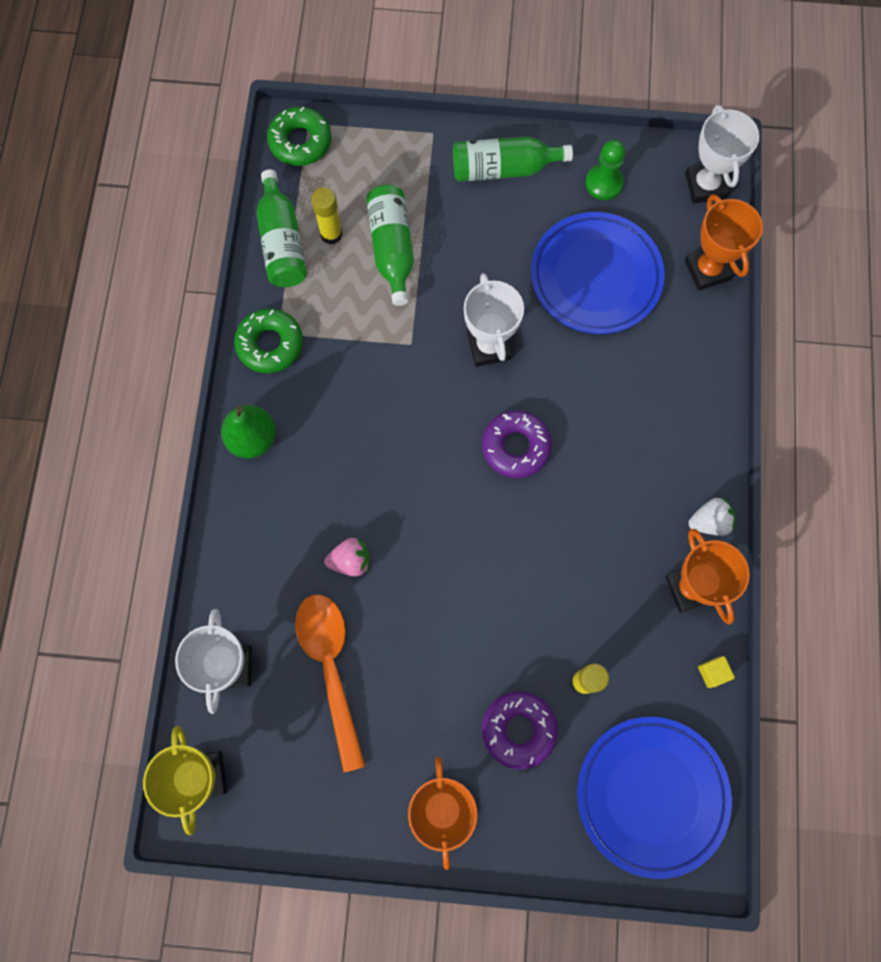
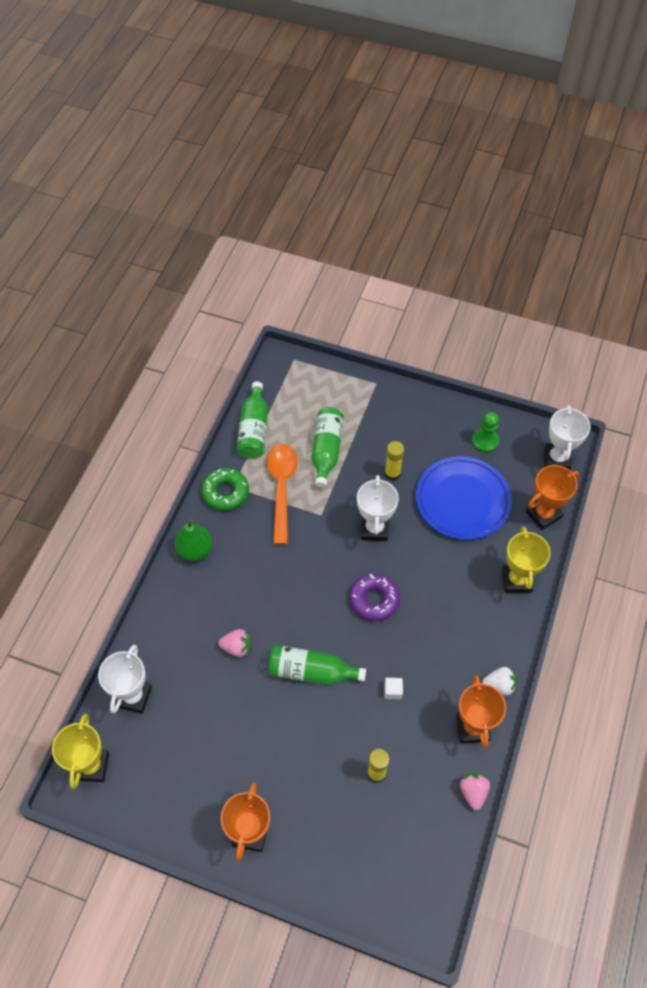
camera: 15 degrees right, 15 degrees down
green donut [267,107,332,166] -> none
orange spoon [295,595,365,772] -> orange spoon moved to [267,444,298,545]
yellow glue stick [311,187,343,244] -> yellow glue stick moved to [385,441,404,481]
green bottle [453,136,573,182] -> green bottle moved to [268,645,366,685]
purple donut [482,691,558,770] -> none
blue plate [577,717,732,879] -> none
orange trophy [685,194,763,291] -> orange trophy turned 60 degrees clockwise [526,465,579,530]
yellow cube [698,656,735,688] -> pink strawberry [460,773,490,810]
none -> white cube [385,678,403,700]
none -> yellow trophy [502,526,551,593]

